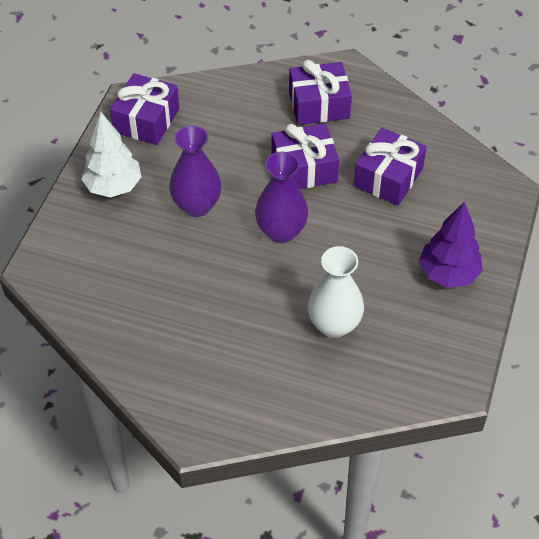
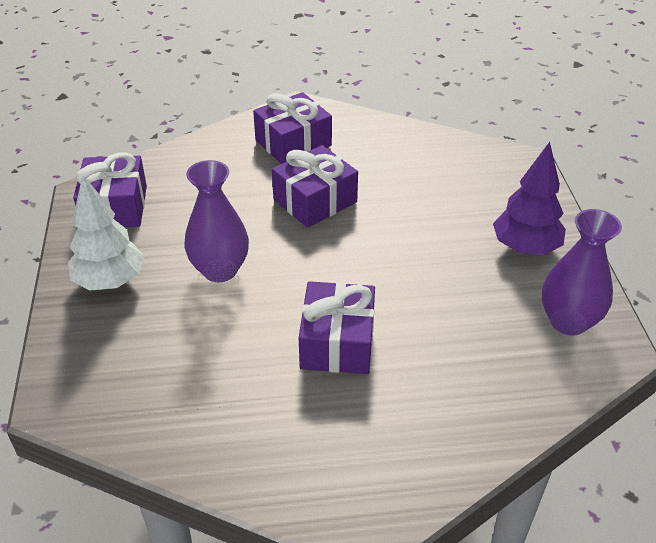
camera: 25 degrees left, 10 degrees down
purple vase [255,152,308,243] -> purple vase moved to [542,209,622,336]
white vase [308,246,364,338] -> none
purple gift [354,128,427,206] -> purple gift moved to [299,281,375,374]

